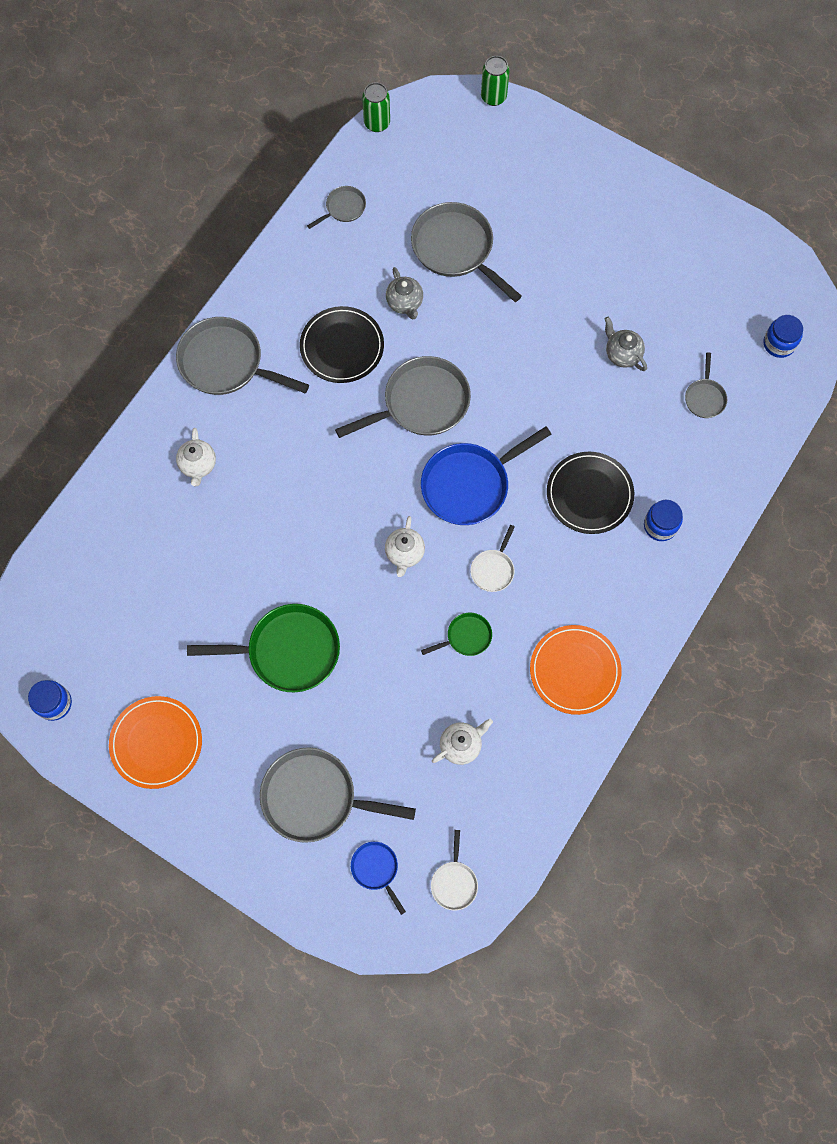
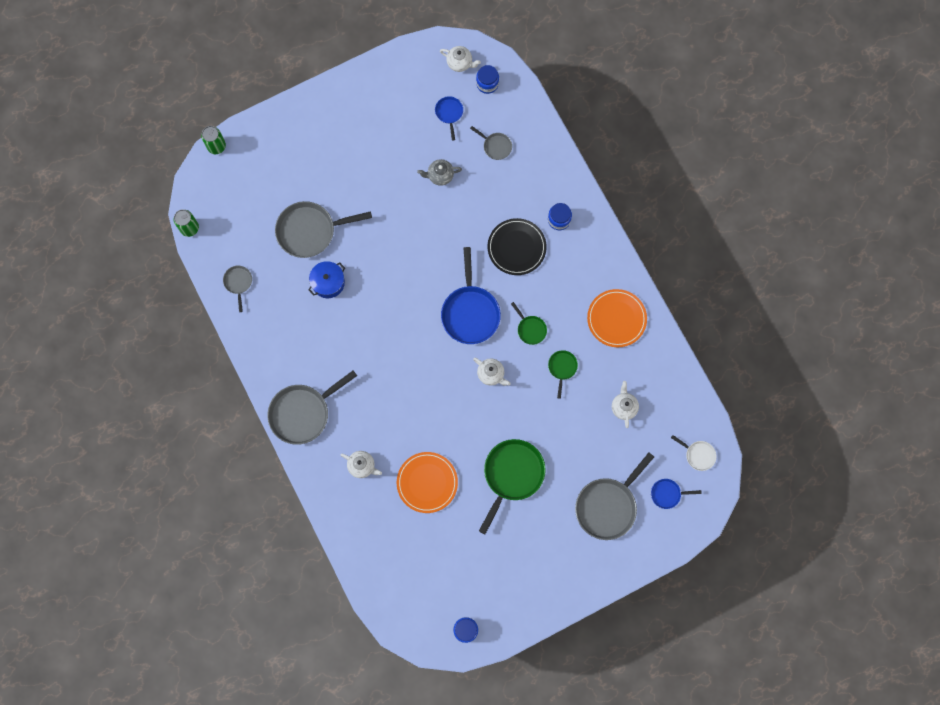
camera: 60 degrees left, 5 degrees up
orange plate [109,696,202,789] -> orange plate moved to [397,452,458,513]
black plate [300,306,384,383] -> none
grey pan [335,356,471,438] -> none
grey teapot [386,267,423,319] -> blue pot [308,261,345,298]
white pan [470,525,515,592] -> green pan [511,302,547,345]
none -> blue pan [435,96,463,141]
none -> white teapot [440,46,481,72]

